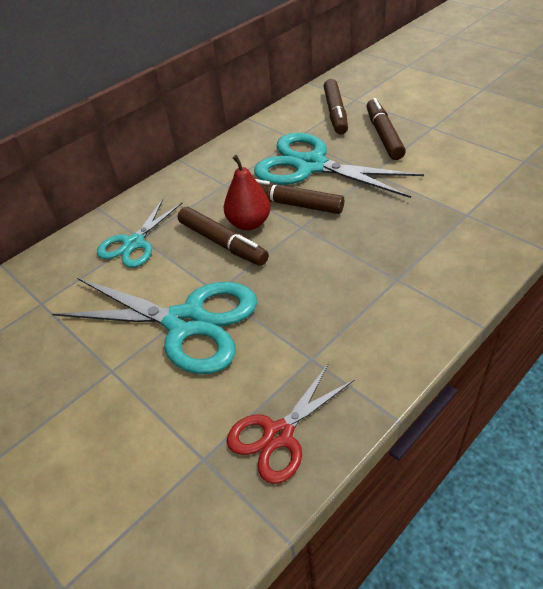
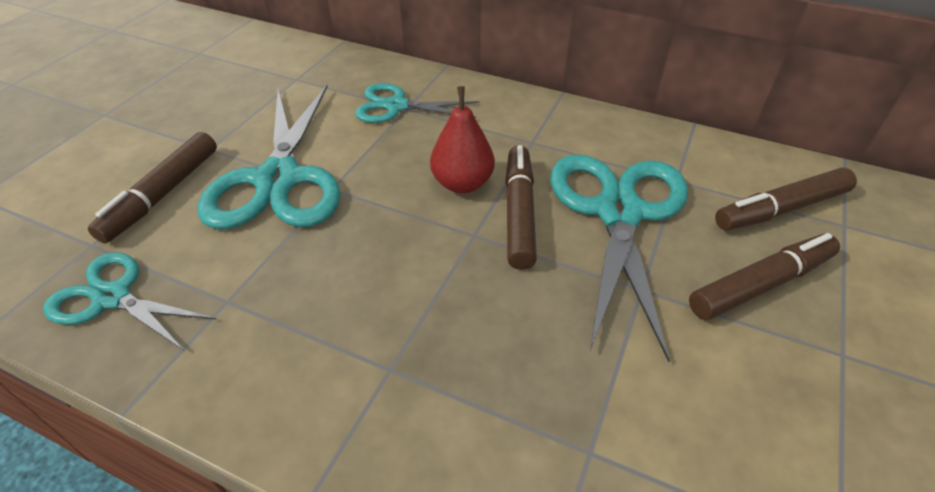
camera: 65 degrees right, 0 degrees up
brown marker [178,207,269,266] -> brown marker moved to [88,132,217,244]
red scissors [227,363,355,484] -> turquoise scissors [43,252,216,351]

